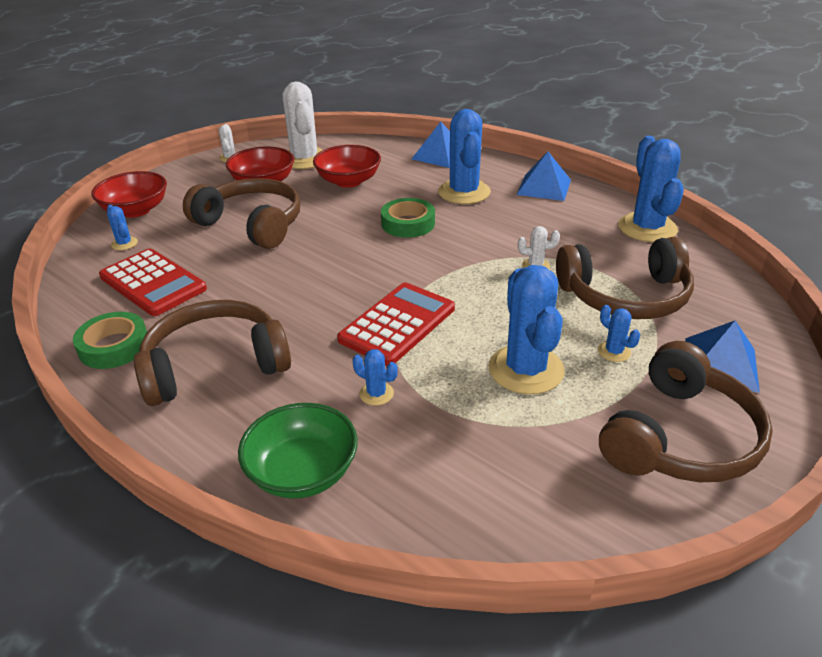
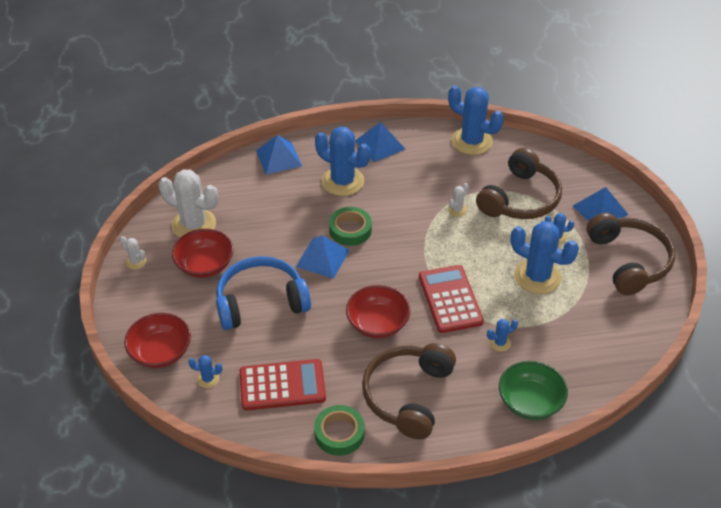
camera: 50 degrees left, 10 degrees up
brown headphones [183,178,300,249] -> blue headphones [216,256,311,330]
red bowl [313,145,381,188] -> red bowl moved to [346,285,411,339]
none -> blue pyramid [296,235,350,279]

